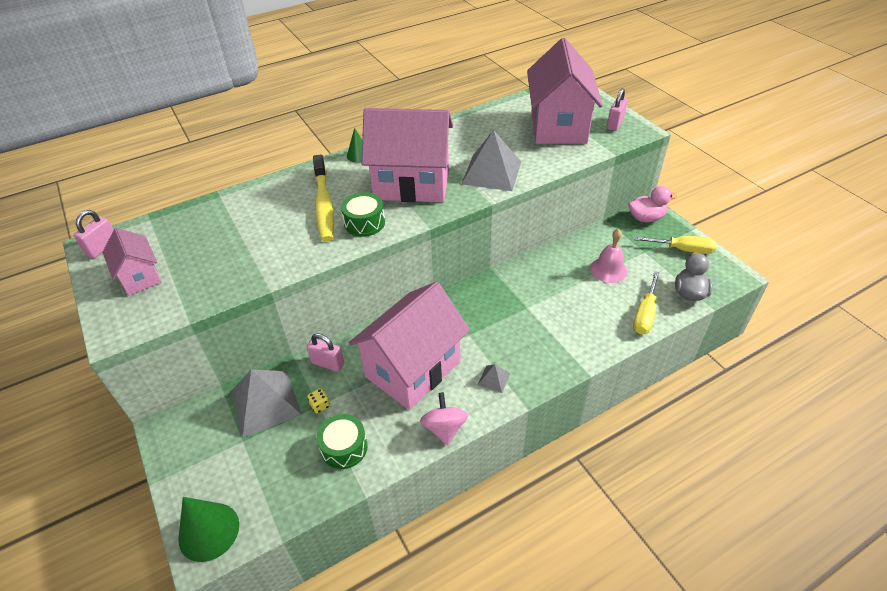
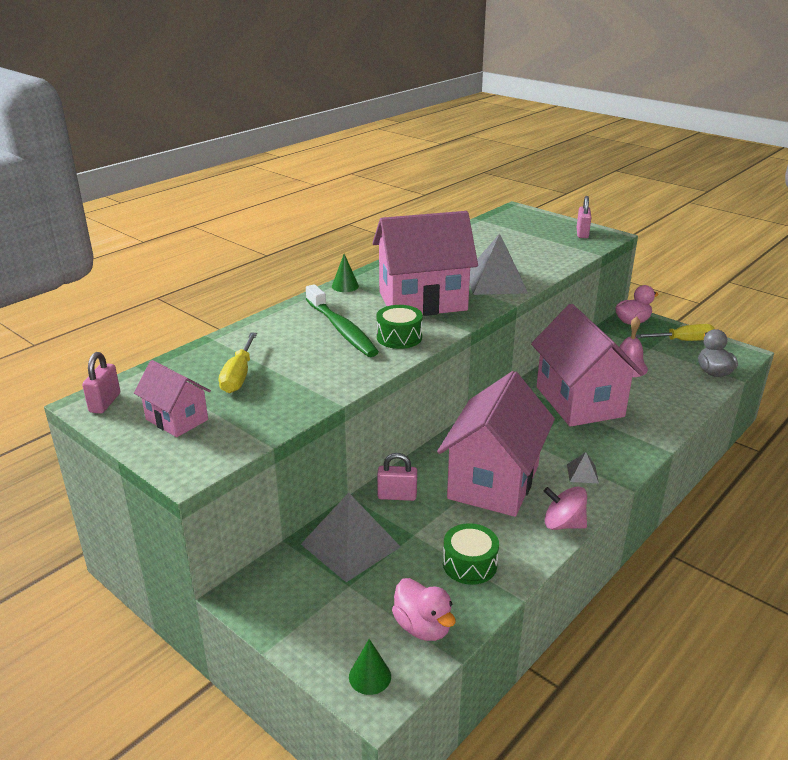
camera: 20 degrees left, 15 degrees down
green cone [178,497,239,562] -> green cone [349,639,391,695], size x0.58
yellow dice [307,388,330,413] -> none
yellow toothbrush [313,154,334,241] -> green toothbrush [306,284,379,357]
pink spinning top [420,392,468,445] -> pink spinning top turned 45 degrees counterclockwise [544,486,587,530]
pink house [527,38,603,144] -> pink house moved to [531,304,644,427]
yellow screwdriver [633,271,660,334] -> yellow screwdriver moved to [219,333,257,393]
none -> pink duck [392,578,456,641]

